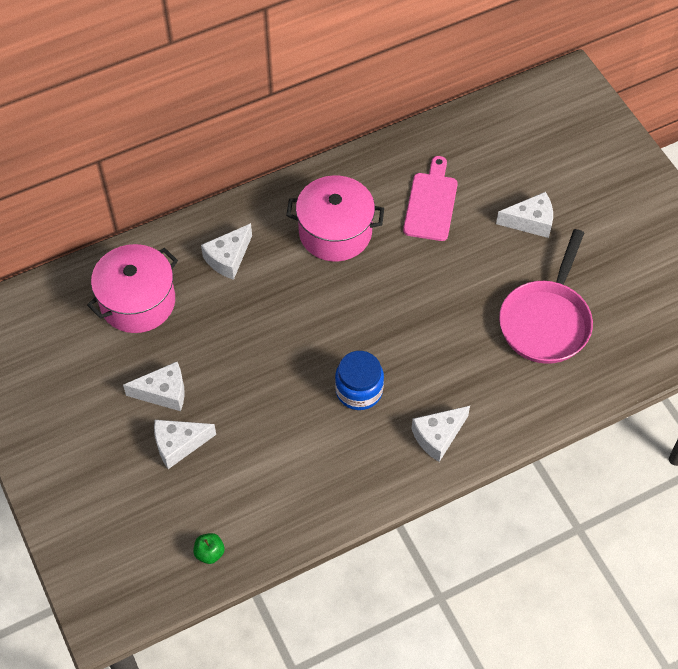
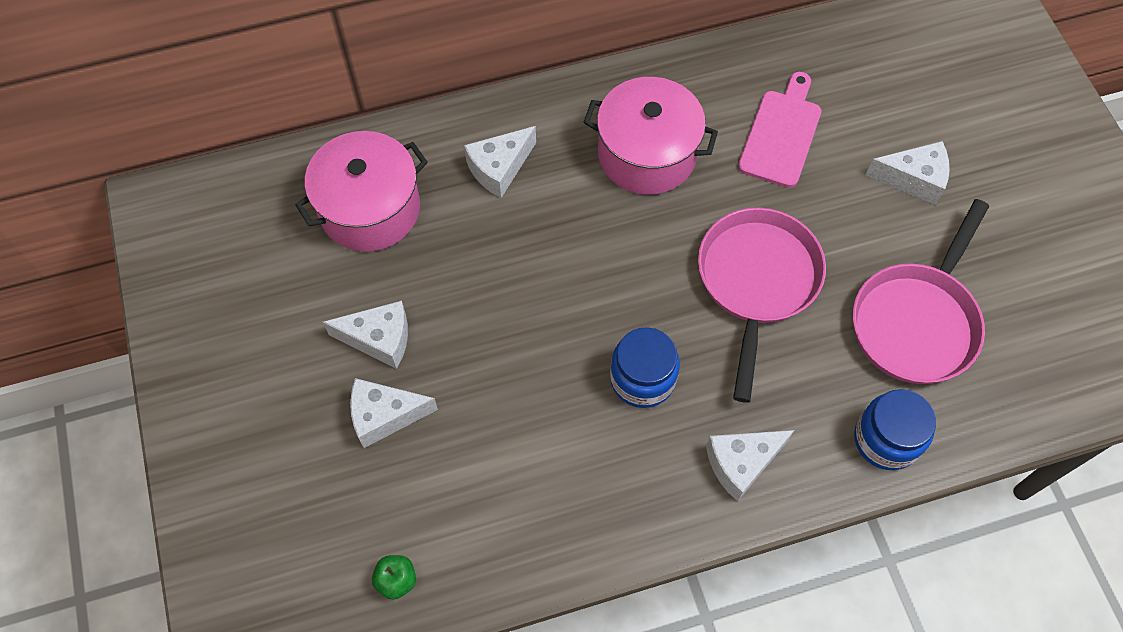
camera: 10 degrees right, 5 degrees up
none -> pink pan [698,208,826,403]
none -> blue jar [854,389,936,470]

